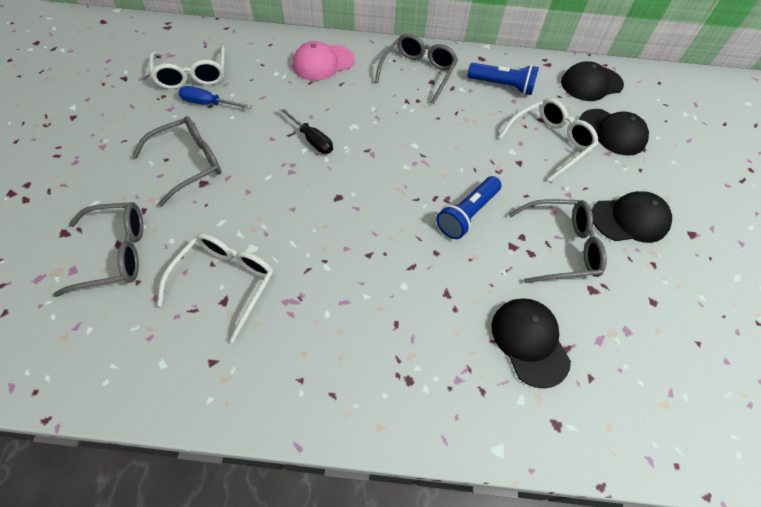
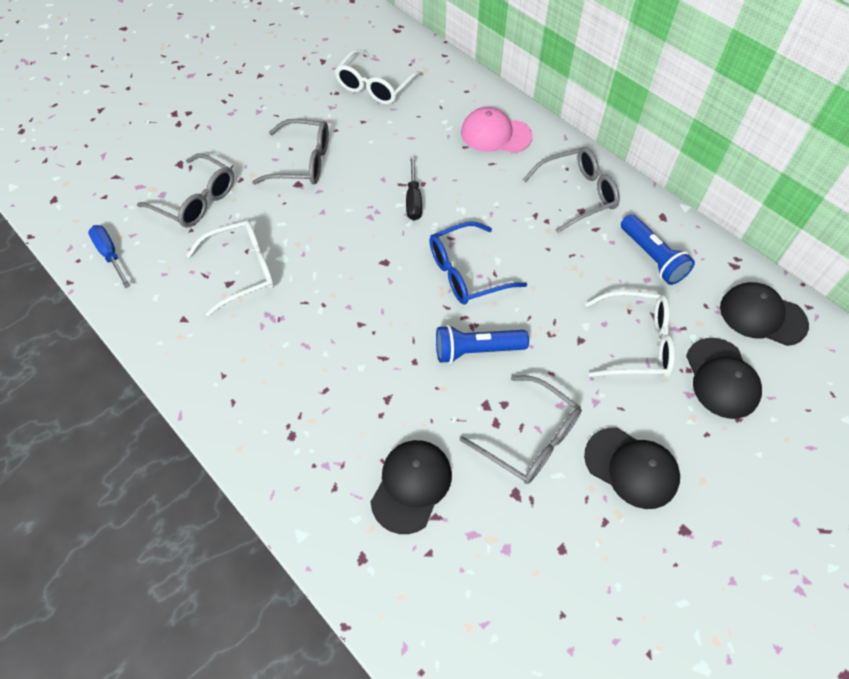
camera: 45 degrees right, 0 degrees up
blue screwdriver [179,86,252,109] -> blue screwdriver moved to [88,225,130,288]
none -> blue glasses [429,221,527,305]

